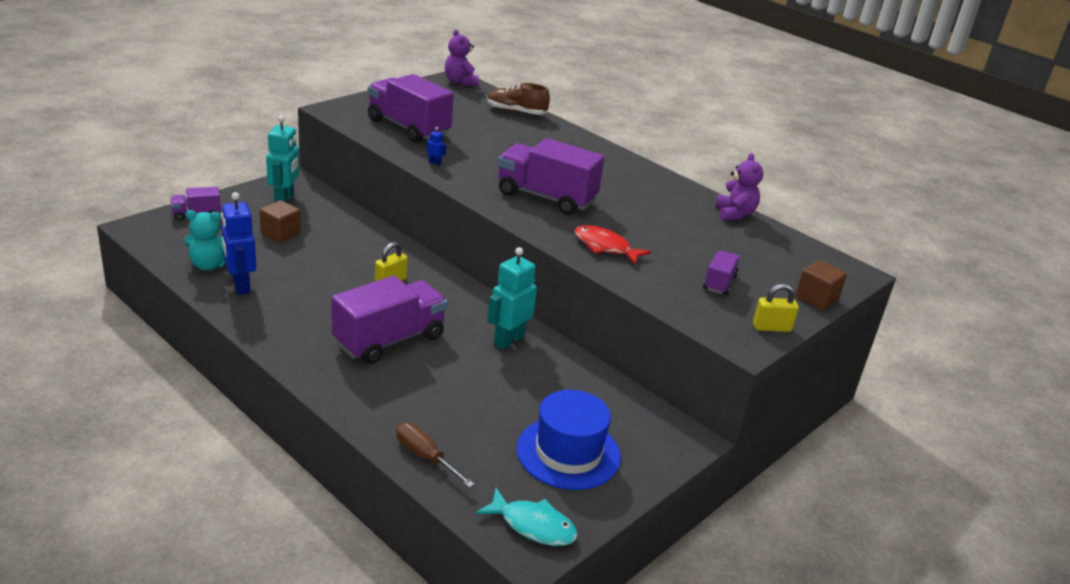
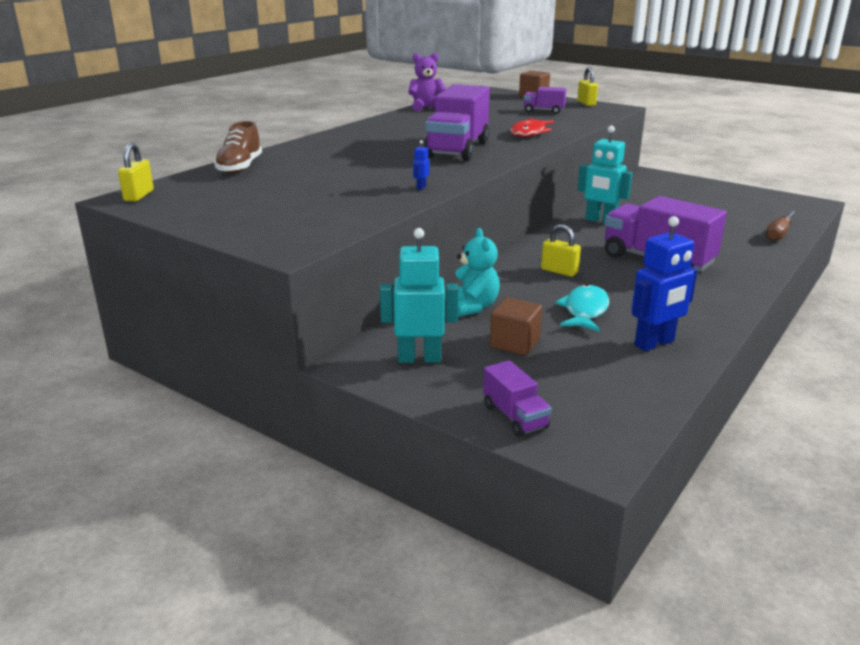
camera: 95 degrees left, 5 degrees down
turquoise teddy bear [184,210,226,270] -> turquoise teddy bear moved to [455,228,500,317]
purple truck [368,74,454,143] -> none
purple teddy bear [445,29,479,86] -> yellow padlock [118,143,154,202]
turquoise fish [476,488,578,546] -> turquoise fish moved to [555,284,609,332]
blue hat [517,390,621,490] -> none

